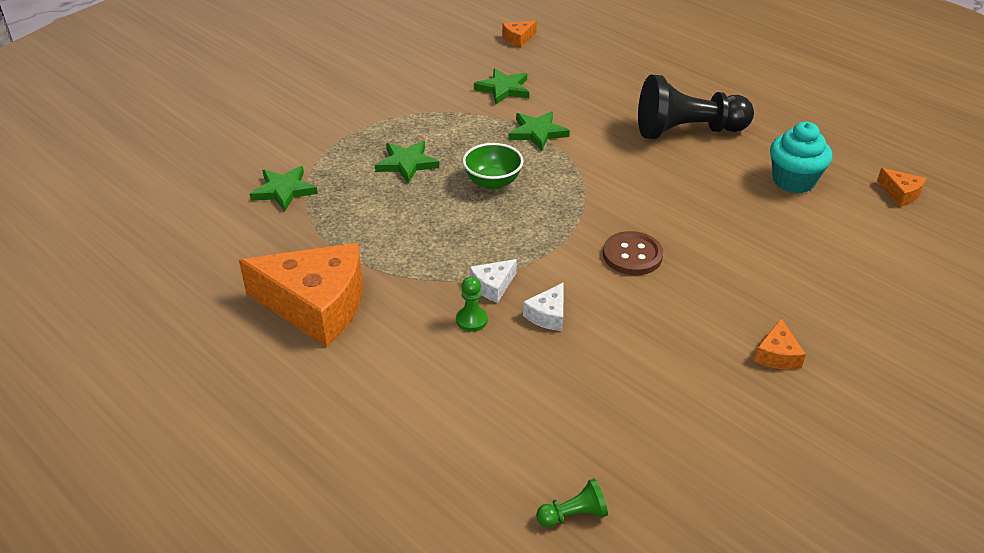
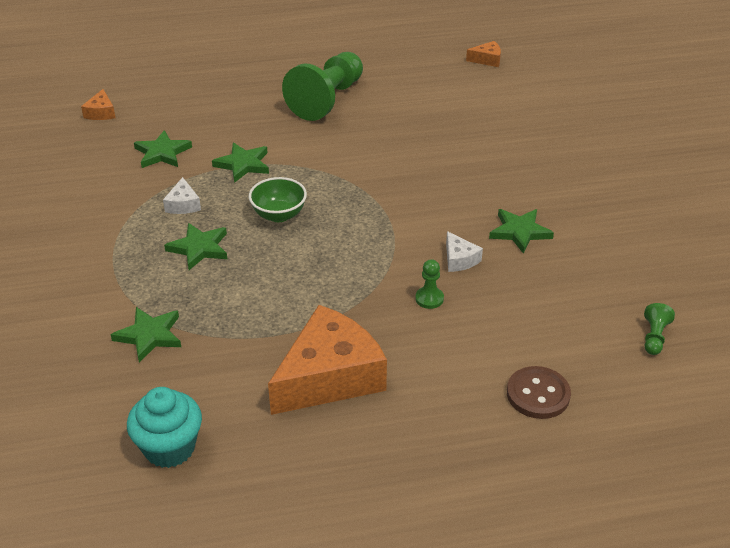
camera: 55 degrees left, 0 degrees up
white cheese [470,259,517,303] -> white cheese moved to [163,177,201,214]
brown button [603,231,663,275] -> brown button moved to [507,366,571,419]
black pawn [638,74,754,139] -> green pawn [282,52,363,121]
orange cheese [754,319,806,370] -> none
turquoise cupcake [770,122,832,193] -> turquoise cupcake moved to [127,387,202,468]
none -> green star [489,209,554,254]

